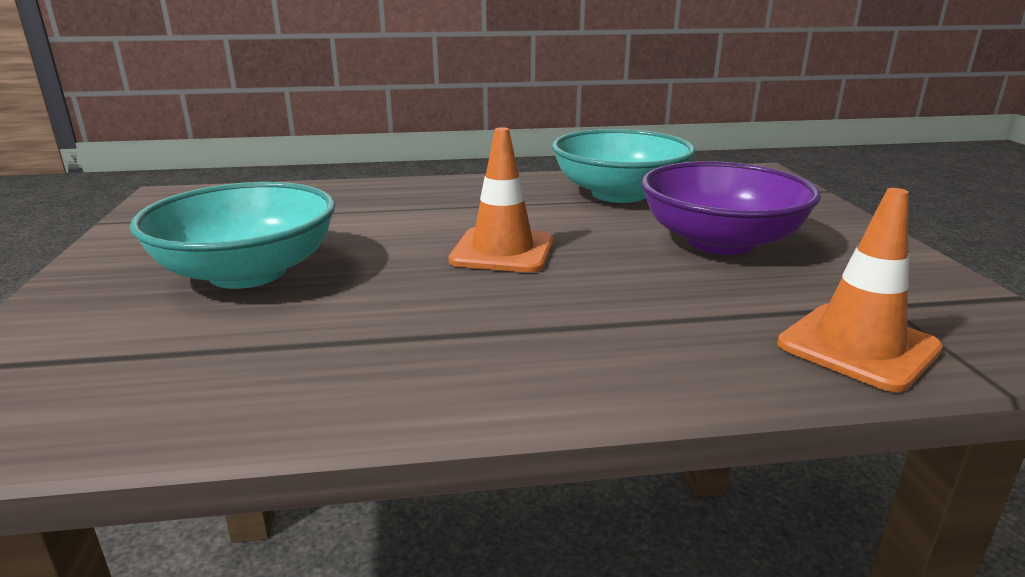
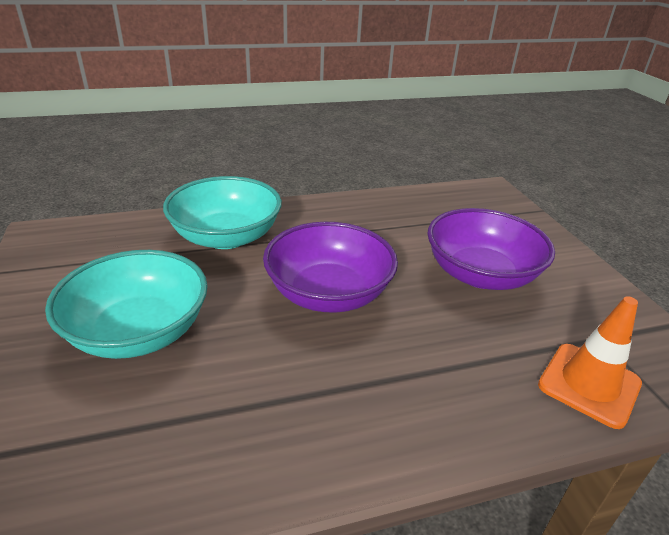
camera: 10 degrees left, 10 degrees up
orange traffic cone [448,127,553,273] -> purple bowl [263,222,398,313]
turquoise bowl [552,129,695,203] -> turquoise bowl moved to [163,176,282,249]

